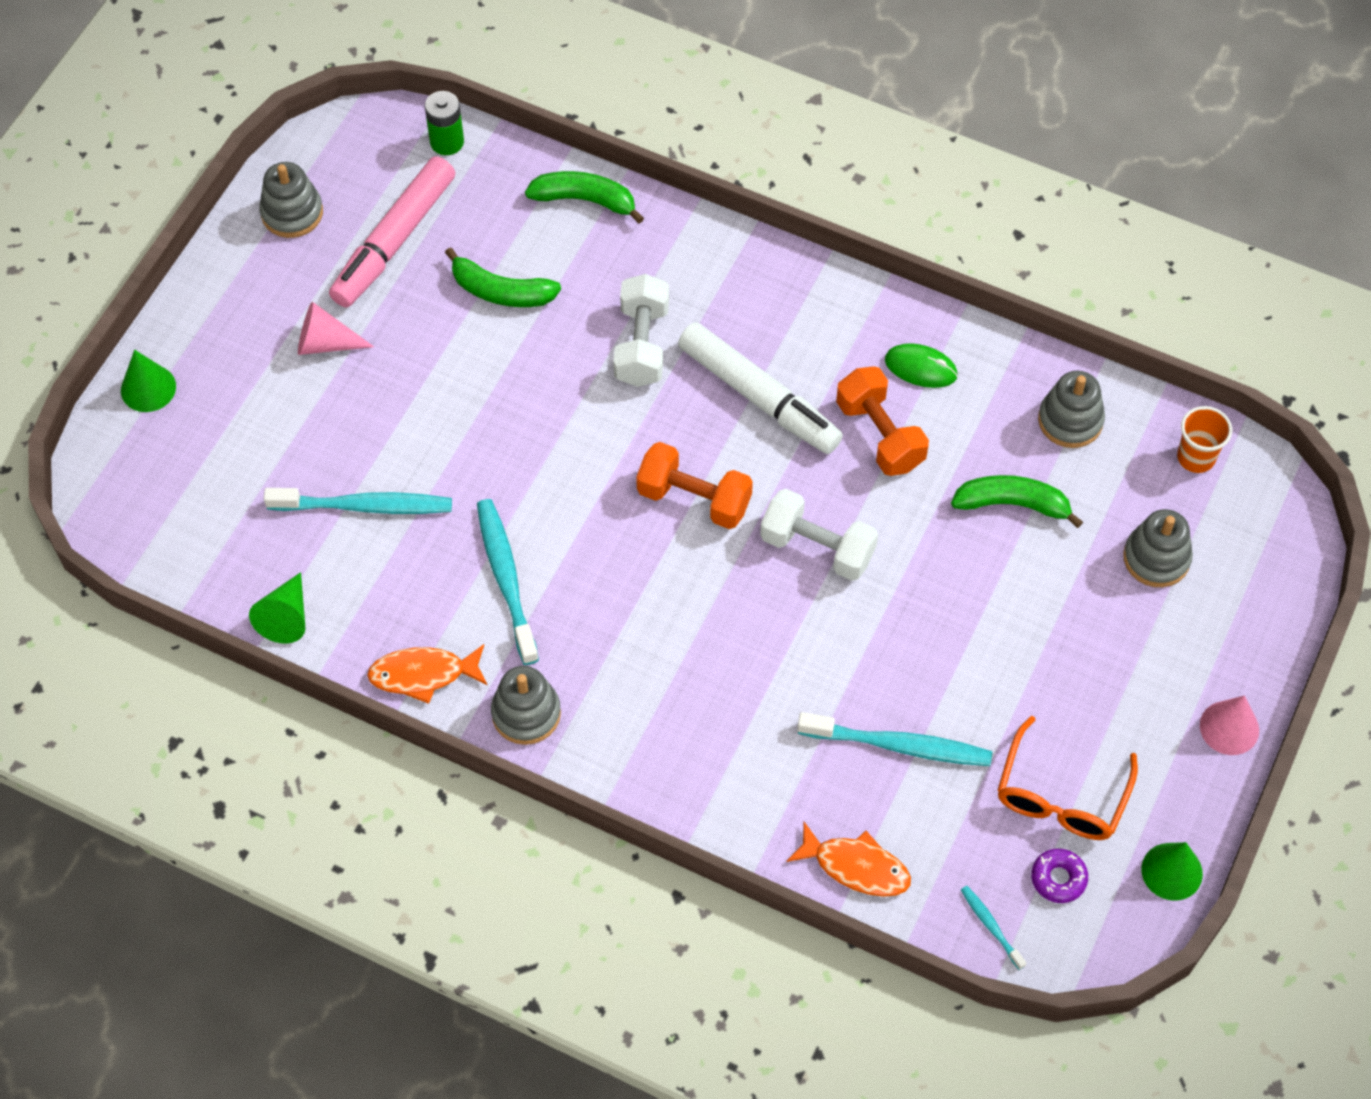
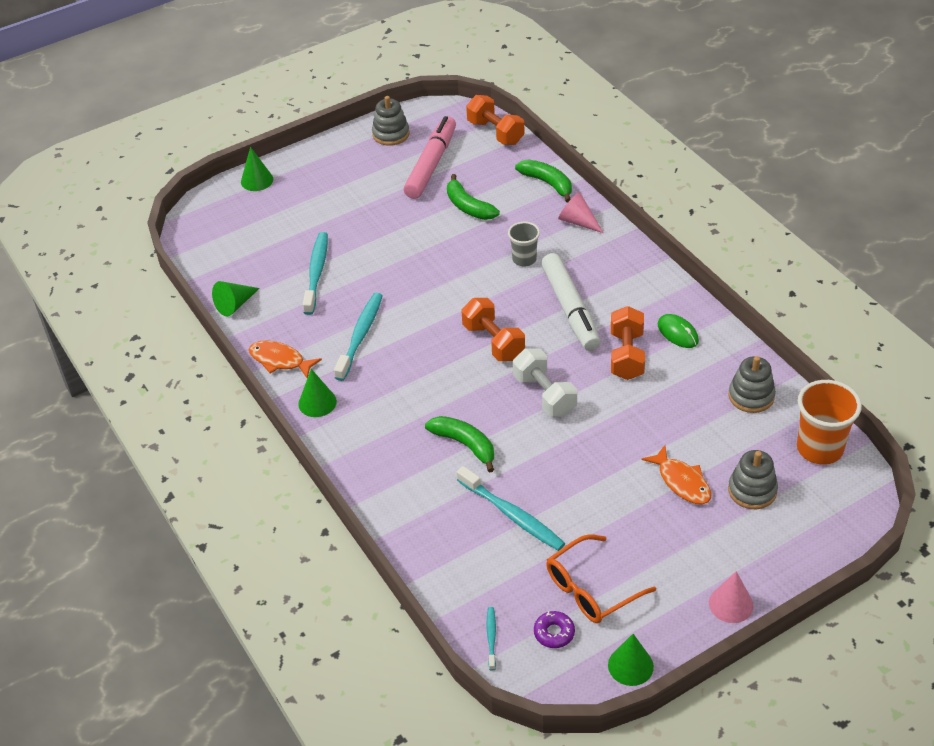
camera: 35 degrees right, 15 degrees down
turquoise toothbrush [264,488,452,514] -> turquoise toothbrush turned 120 degrees counterclockwise [303,232,328,315]
pink cone [298,302,374,355] -> pink cone moved to [558,192,604,233]
pink marker [329,156,455,307] -> pink marker turned 135 degrees clockwise [404,116,456,199]
green battery [425,91,464,155] -> orange dumbbell [466,95,525,145]
grey stacking toy [491,666,561,745] -> green cone [298,369,337,417]
white dumbbell [613,274,669,387] -> grey cup [508,222,540,267]
orange fish [787,822,911,897] -> orange fish moved to [641,445,712,504]
green banana [951,475,1083,528] -> green banana moved to [425,416,494,473]
orange cup [1177,406,1232,473] -> orange cup [797,380,862,465], size x1.67

